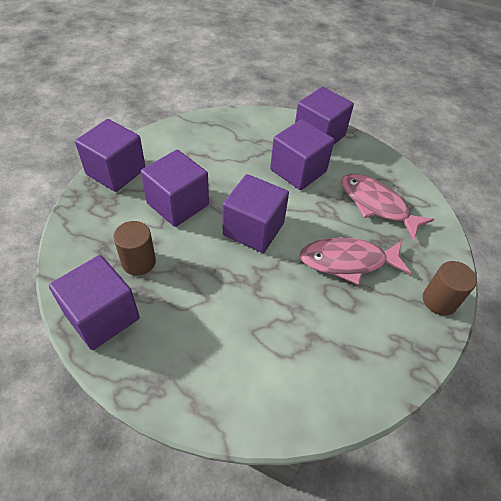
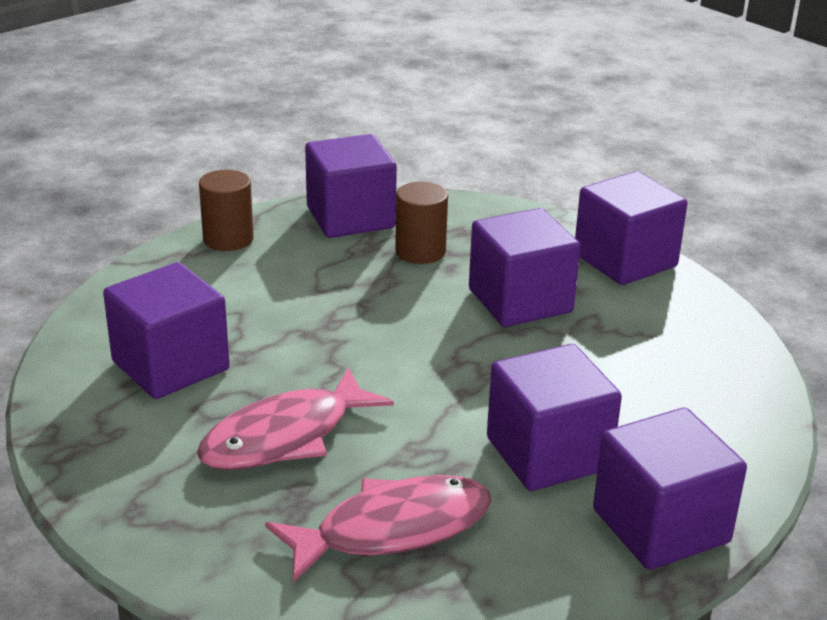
camera: 115 degrees right, 20 degrees down
purple cube [223,174,289,253] -> purple cube moved to [103,262,230,399]
pink fish [300,237,411,285] -> pink fish turned 150 degrees counterclockwise [197,367,394,470]
brown cylinder [423,261,477,315] -> brown cylinder moved to [199,170,254,251]

